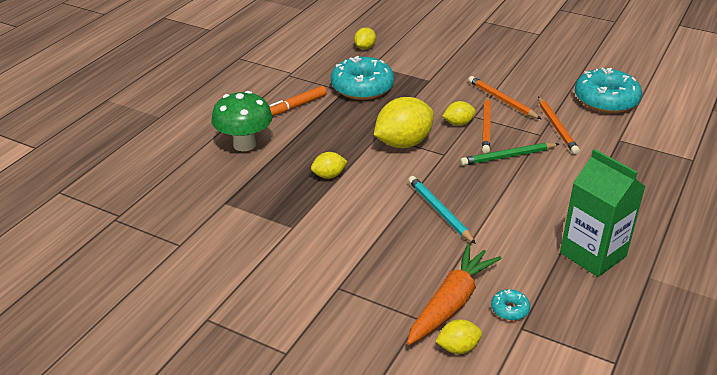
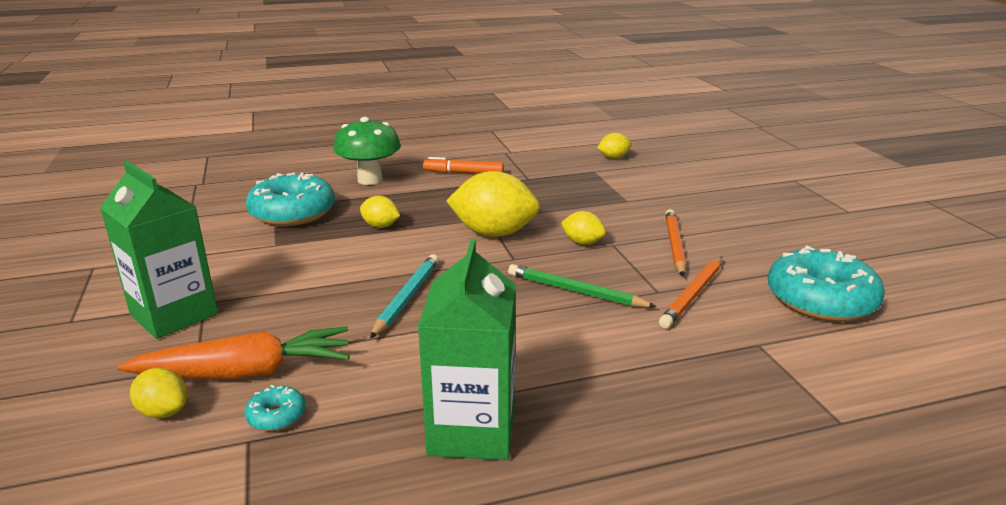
camera: 45 degrees right, 10 degrees down
turquoise donut [331,56,394,100] -> turquoise donut moved to [246,173,335,226]
orange pencil [482,96,491,154] -> none
none -> green carton [100,161,218,339]

